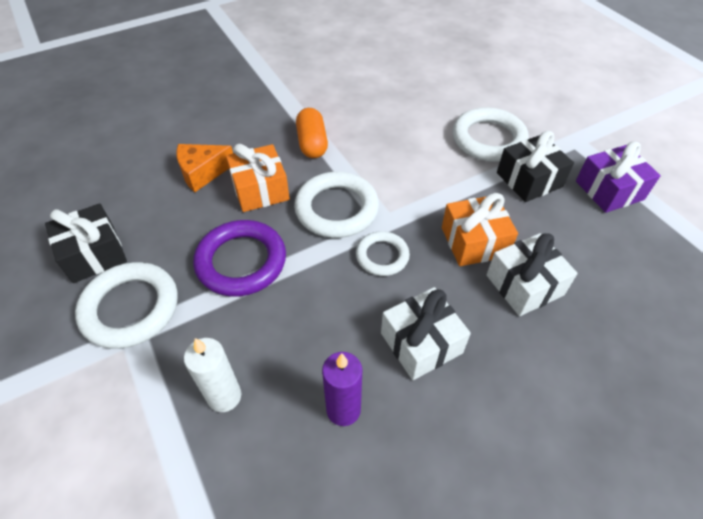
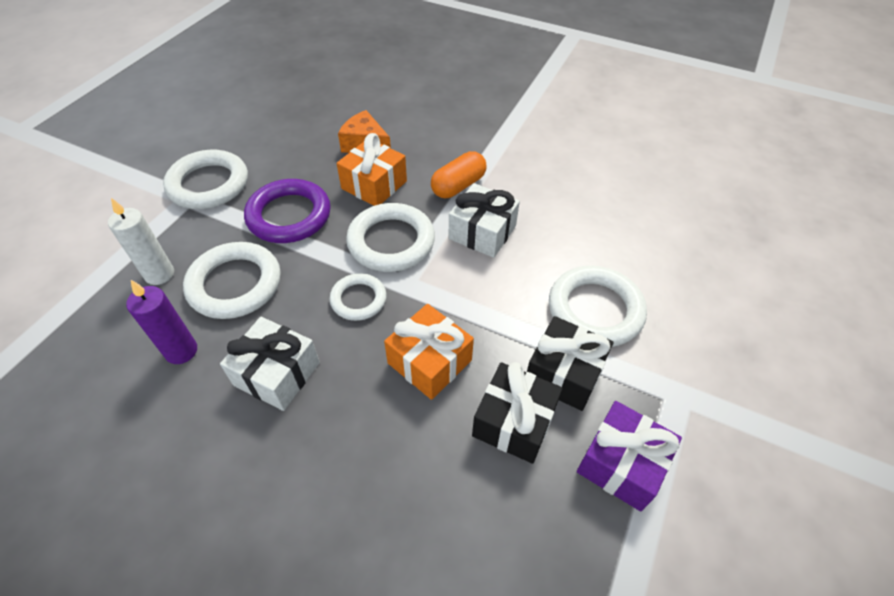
camera: 55 degrees right, 0 degrees up
black gift [45,203,127,283] -> black gift moved to [472,362,563,464]
white gift [486,233,578,316] -> white gift moved to [448,183,520,258]
none -> white ring [183,242,281,319]

